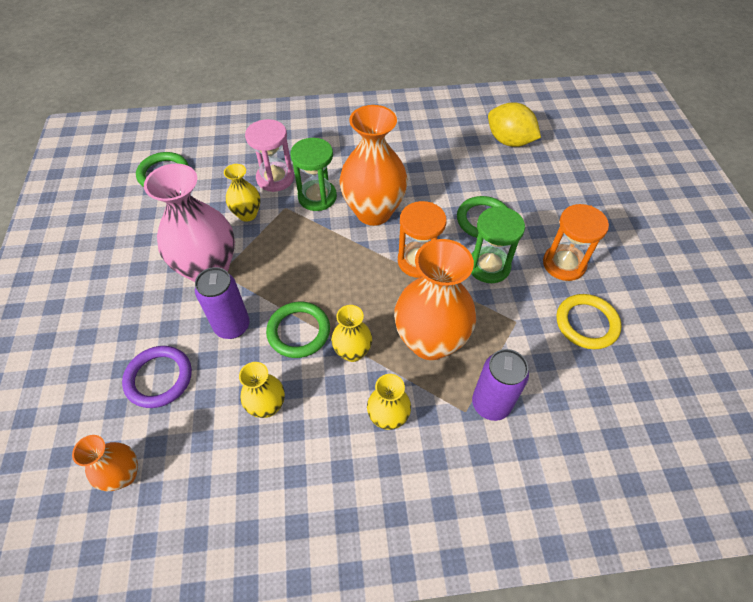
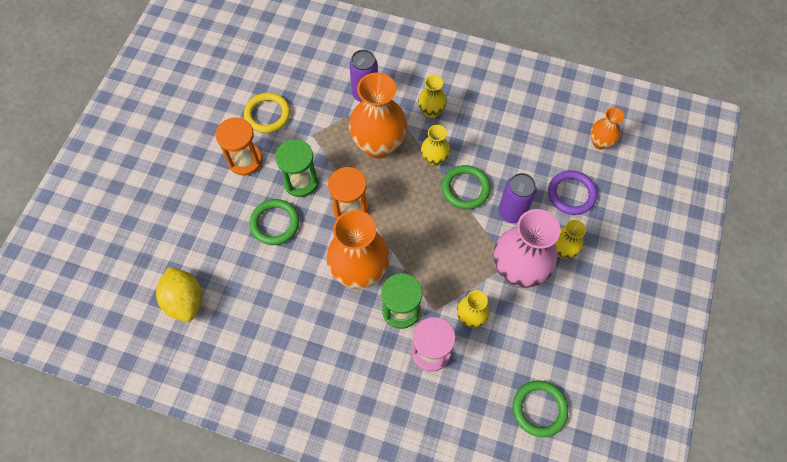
camera: 155 degrees left, 10 degrees up
yellow vase [239,362,285,418] -> yellow vase moved to [555,220,586,259]

